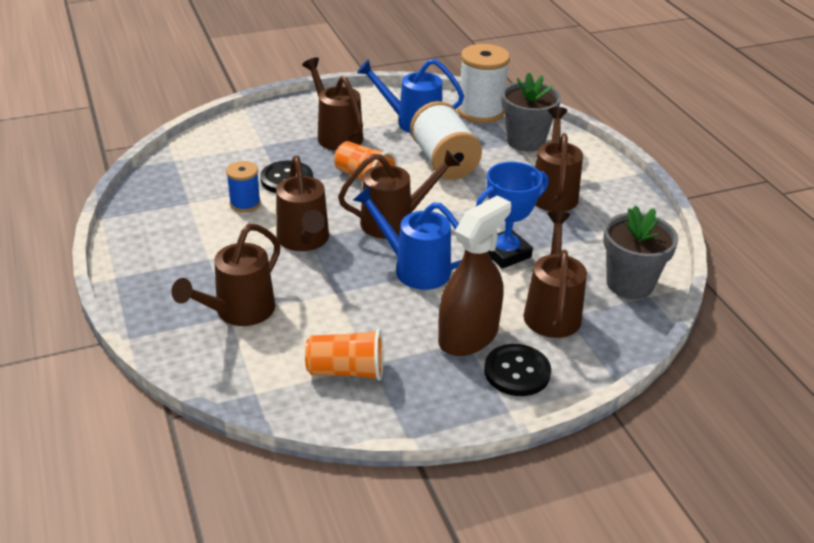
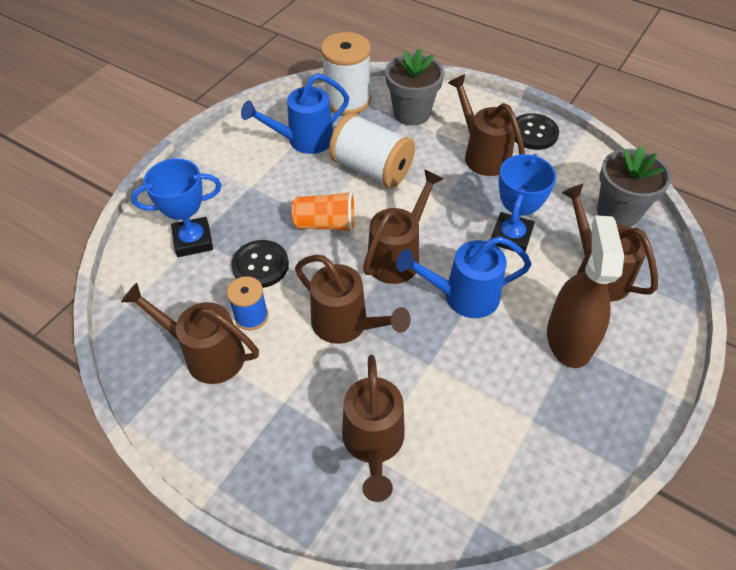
camera: 35 degrees left, 15 degrees up
brown watering can [302,58,363,151] -> brown watering can moved to [121,283,259,384]
orange cup [305,329,383,381] -> none
black button [484,344,551,396] -> black button moved to [515,113,559,150]
none -> blue trophy [131,158,222,257]

